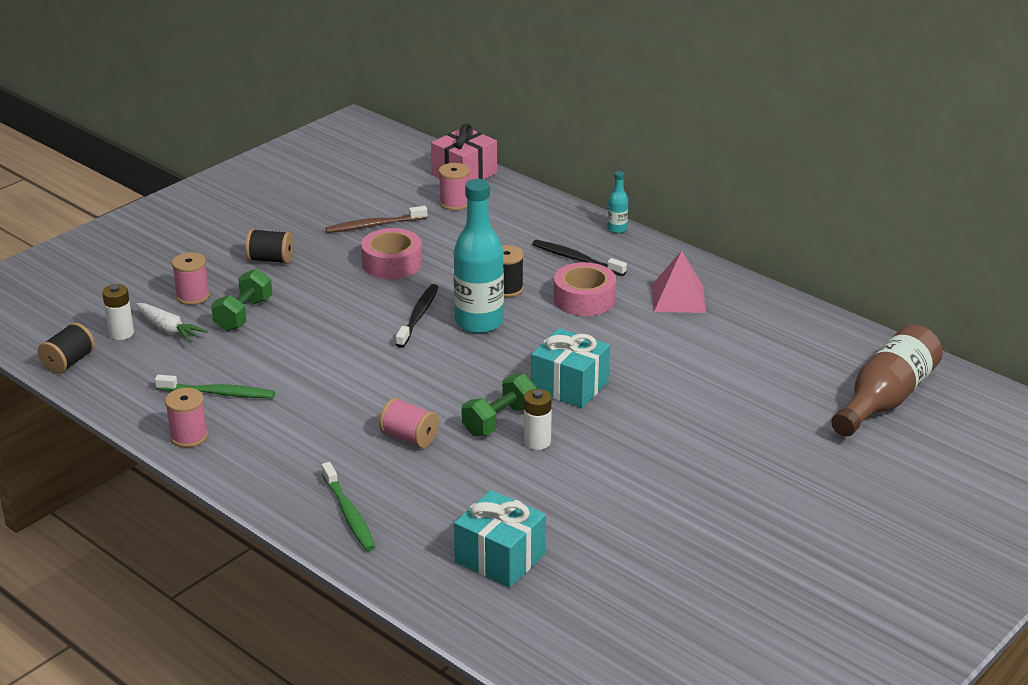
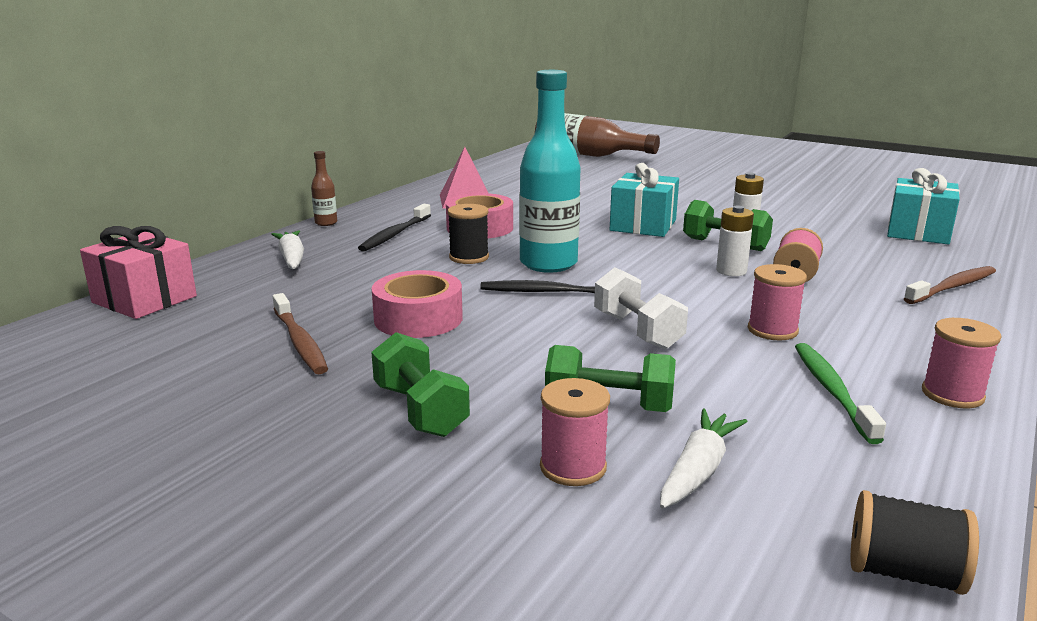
camera: 100 degrees left, 10 degrees down
white battery [102,284,134,340] -> white battery moved to [716,205,754,276]
black spool [245,229,293,264] -> green dumbbell [371,332,470,437]
green toothbrush [322,462,375,551] -> brown toothbrush [904,266,996,304]
pink spool [439,163,469,211] -> pink spool moved to [748,264,807,340]
turquoise bottle [608,171,628,233] -> brown bottle [311,151,337,226]
none -> white carrot [271,230,304,269]
none -> white dumbbell [594,267,688,349]

